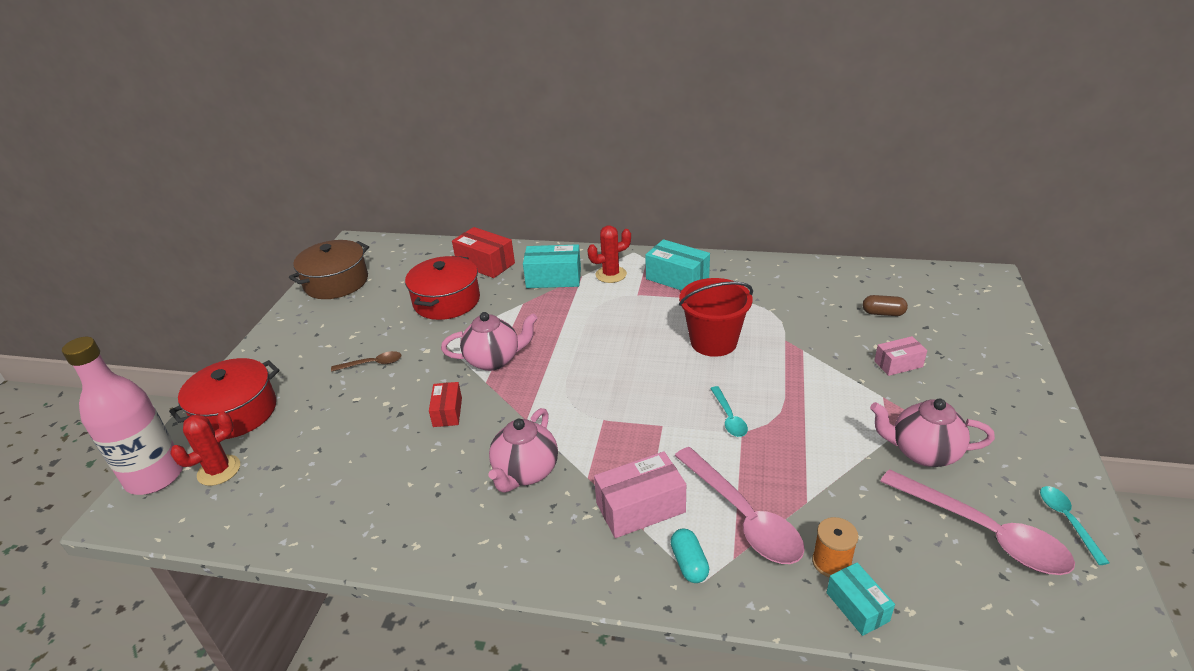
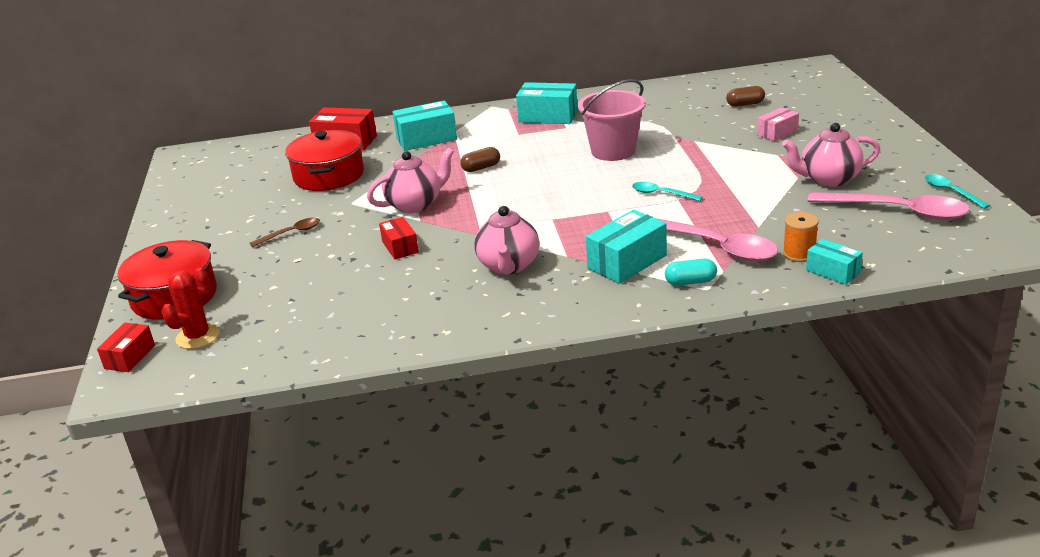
camera: 20 degrees left, 5 degrees down
pink bottle [62,337,183,495] -> red box [97,323,155,372]
brown pot [289,240,369,299] -> none
red cactus [587,225,631,283] -> none
pink box [594,451,686,538] -> turquoise box [586,210,667,284]
turquoise capsule [670,529,709,583] -> turquoise capsule turned 60 degrees counterclockwise [665,259,717,286]
red bucket [679,278,753,357] -> pink bucket [578,79,646,161]
turquoise spoon [710,386,748,437] -> turquoise spoon turned 150 degrees clockwise [632,182,703,201]
none -> brown capsule [461,147,500,172]

